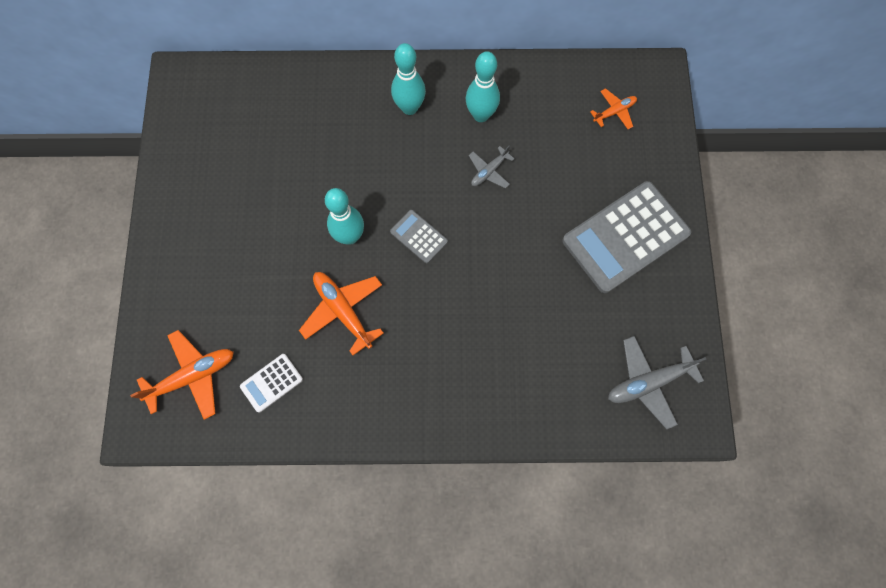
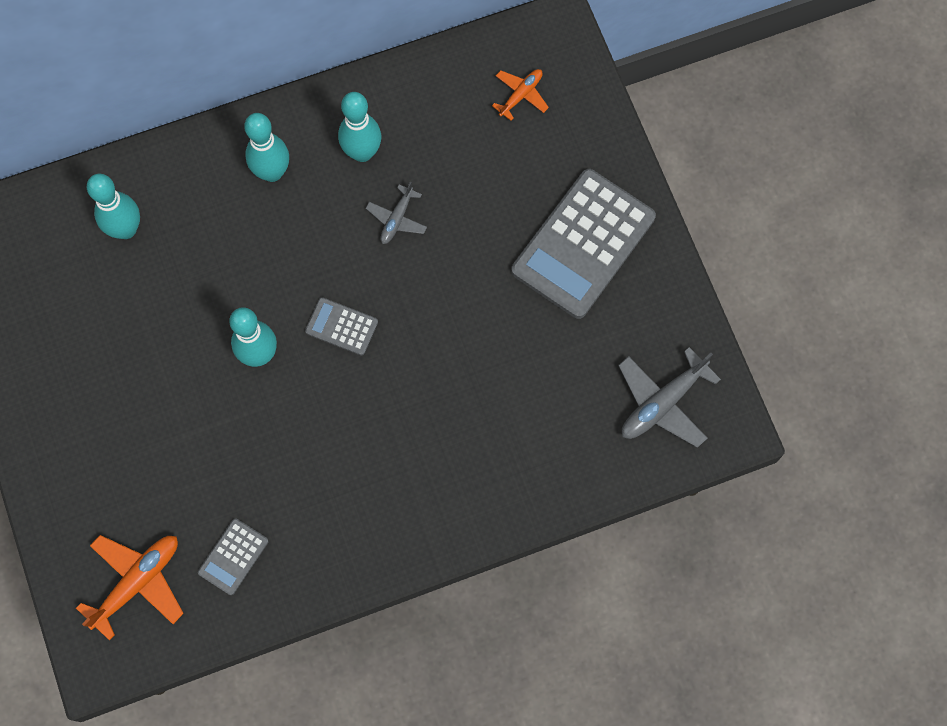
camera: 20 degrees left, 0 degrees up
white calculator [240,354,303,412] -> grey calculator [198,519,268,595]
orange plane [299,272,384,355] -> none
none -> turquoise bowling pin [87,174,140,239]

